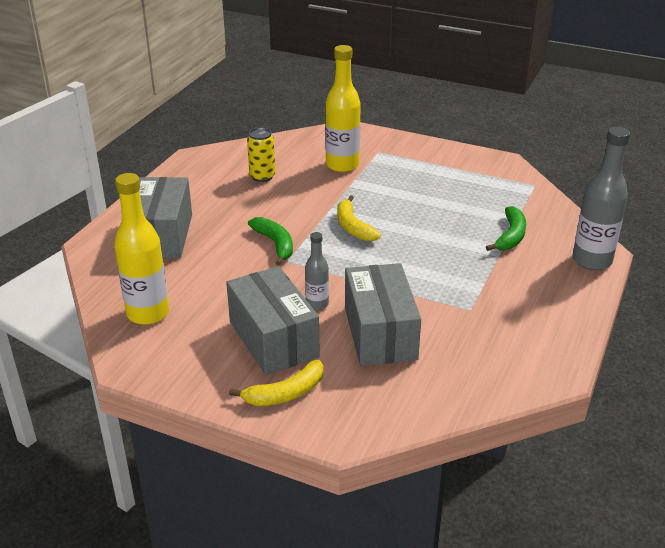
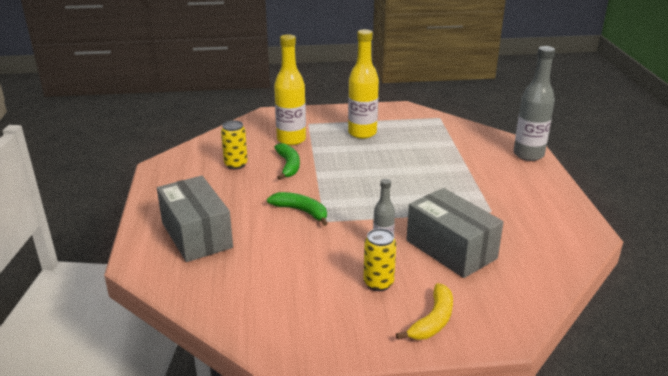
camera: 30 degrees left, 5 degrees down
yellow bottle [114,173,169,325] -> yellow bottle moved to [348,29,379,139]
grey box [226,266,320,375] -> yellow can [363,228,396,291]
yellow banana [337,195,381,241] -> none
green banana [486,206,526,251] -> green banana moved to [274,143,300,180]

